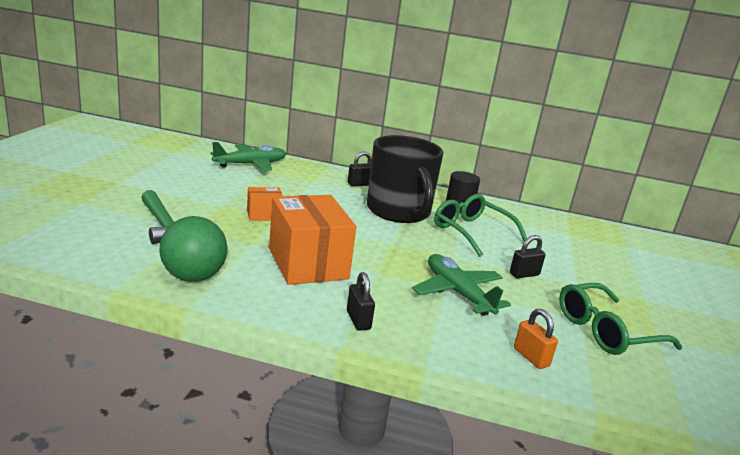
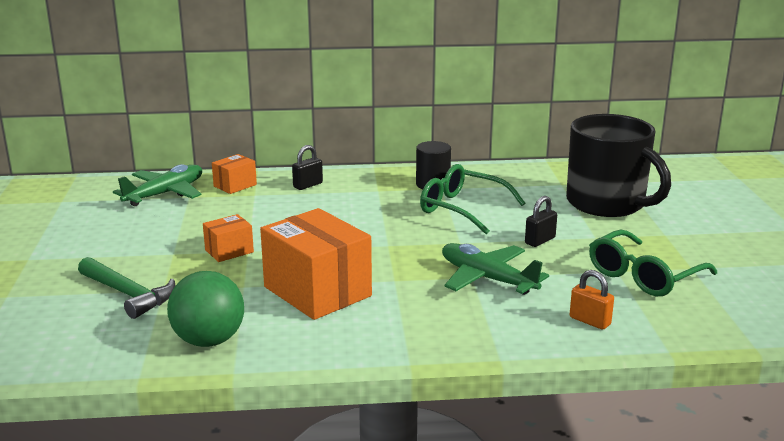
camera: 15 degrees left, 0 degrees up
black padlock [347,272,375,331] -> none
black mug [367,135,444,223] -> black mug moved to [566,114,671,217]
none -> orange box [212,154,257,194]

